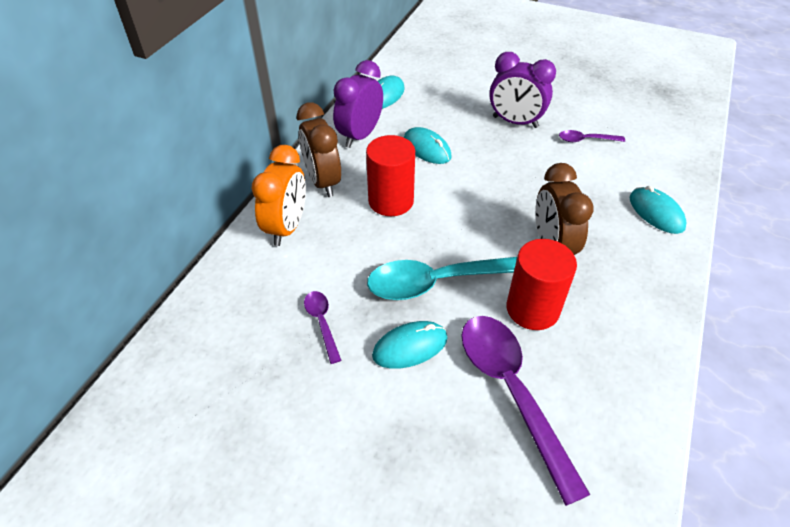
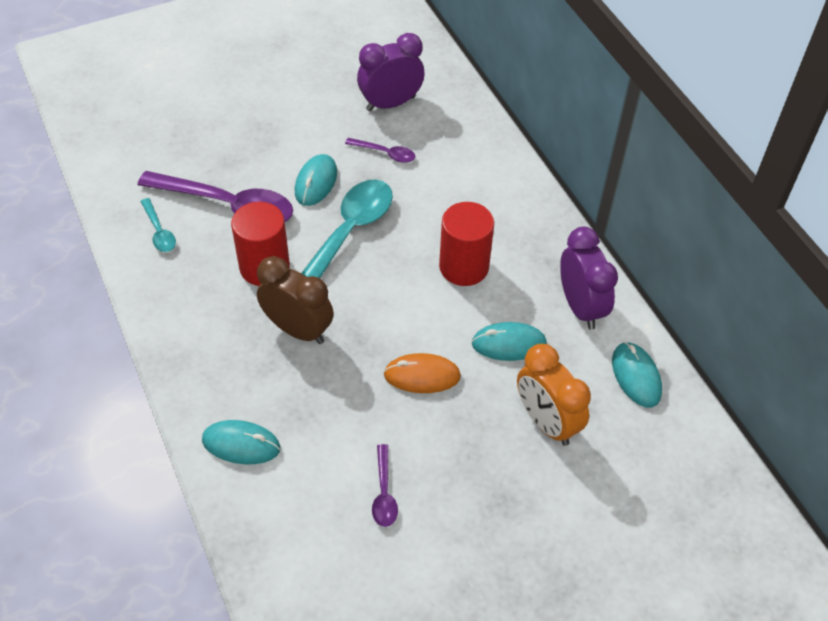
camera: 130 degrees right, 5 degrees up
orange clock [252,145,306,246] -> orange clock moved to [517,344,591,446]
brown clock [297,102,341,197] -> none
purple clock [489,52,556,128] -> purple clock moved to [357,33,425,111]
purple spoon [559,130,625,142] -> purple spoon turned 135 degrees clockwise [372,444,398,527]
none -> turquoise spoon [140,198,176,252]
none -> orange mouse [384,353,461,393]

